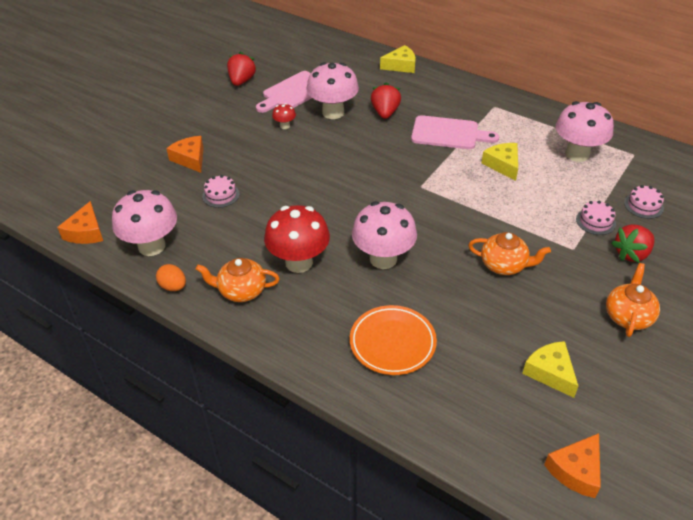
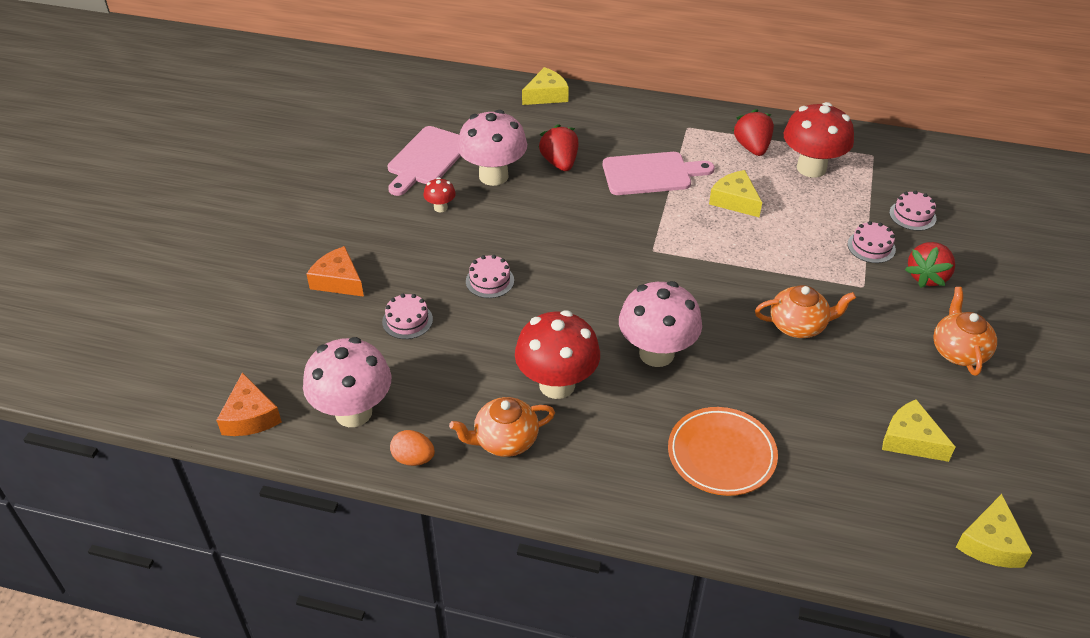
camera: 20 degrees left, 0 degrees up
red strawberry [227,52,256,86] -> red strawberry moved to [733,109,774,156]
orange cheese [544,433,601,498] -> yellow cheese [956,494,1032,568]
pink mushroom [556,101,614,162] -> red mushroom [784,102,854,178]
none -> pink cake [466,255,514,298]

